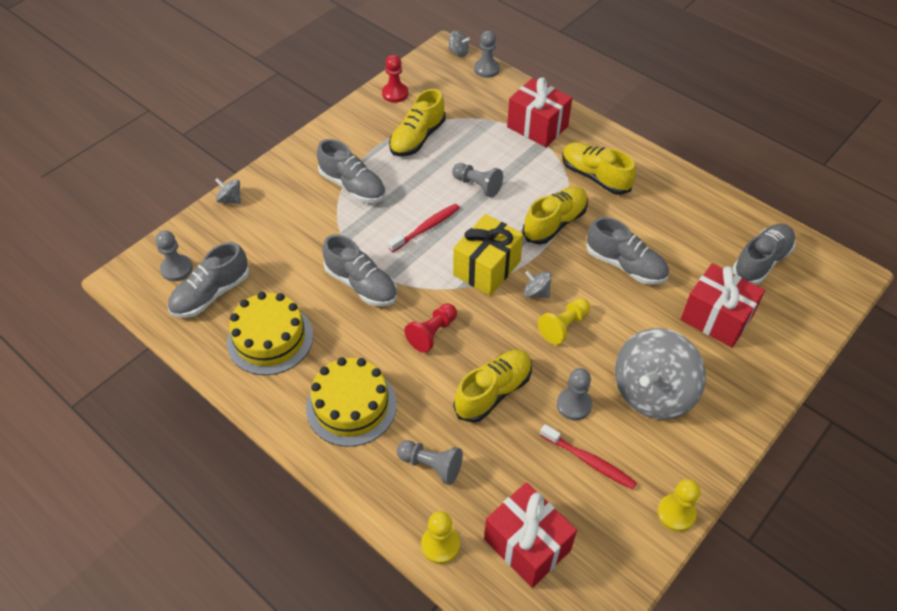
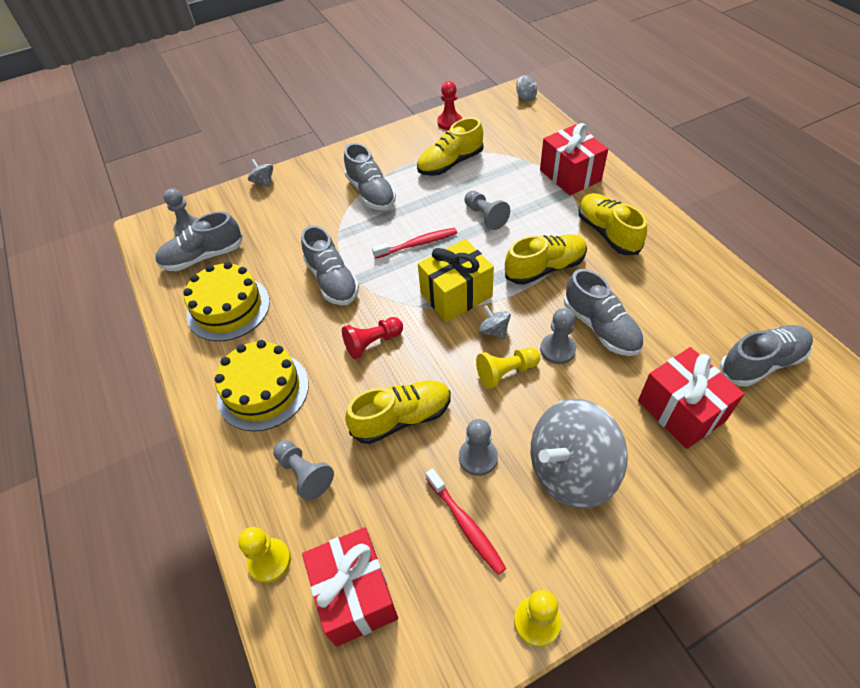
camera: 25 degrees right, 0 degrees up
grey pawn [474,31,500,78] -> grey pawn moved to [540,308,576,364]

